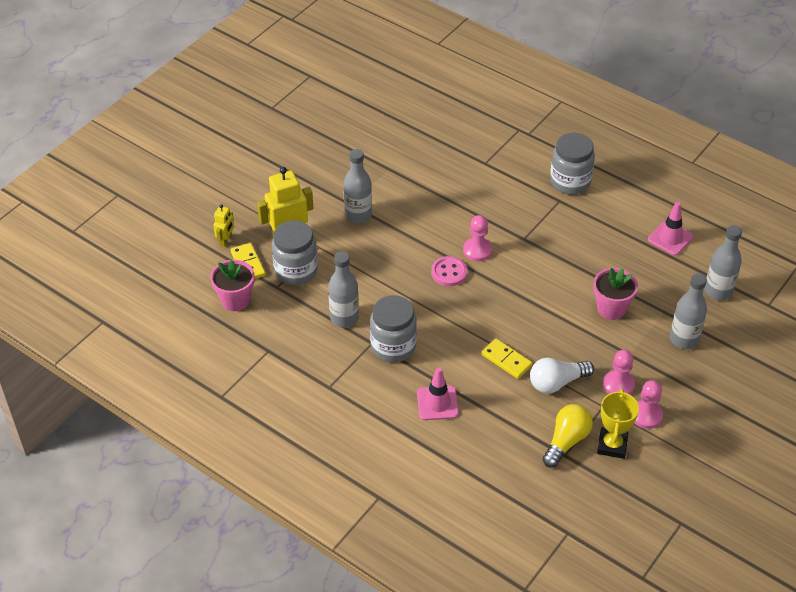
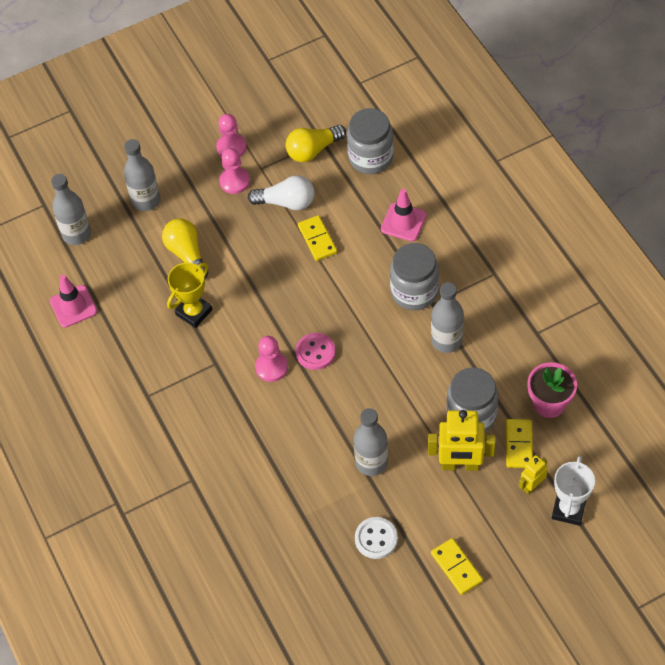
camera: 150 degrees left, 10 degrees up
grey jar [550,133,595,194] -> grey jar moved to [347,108,394,174]
pink flower pot [593,268,638,320] -> yellow light bulb [162,218,209,278]
yellow trophy [597,389,639,459] -> yellow trophy moved to [167,263,213,328]
none -> white button [355,517,398,559]
none -> yellow domino [431,538,483,595]
none -> white trophy [552,456,595,526]

